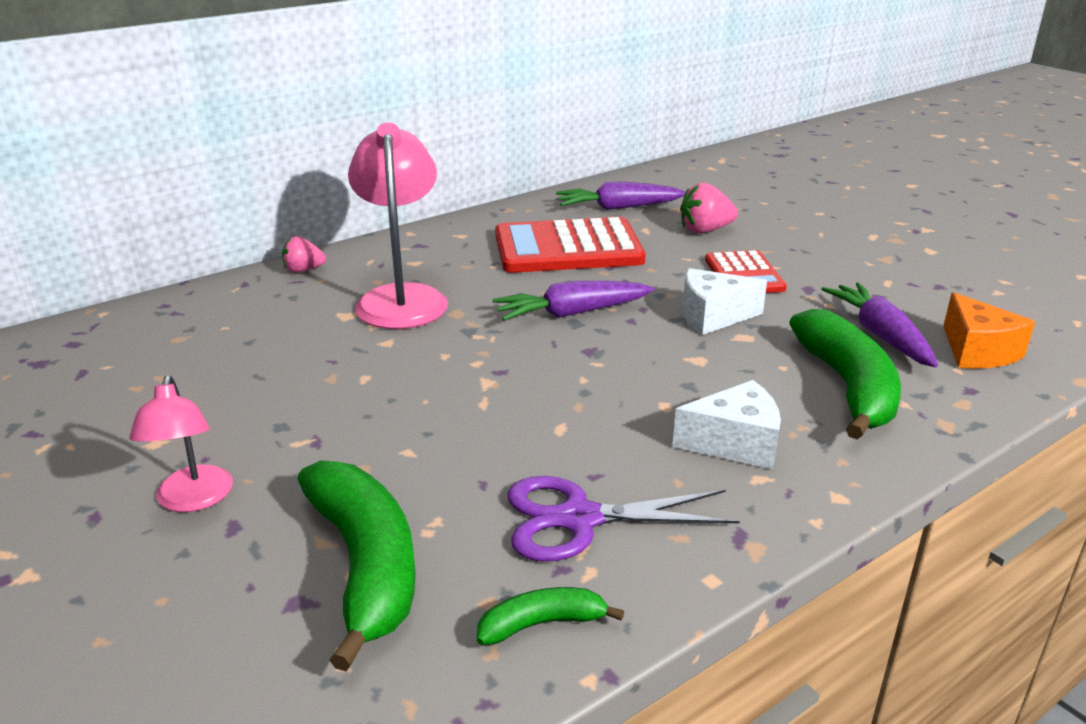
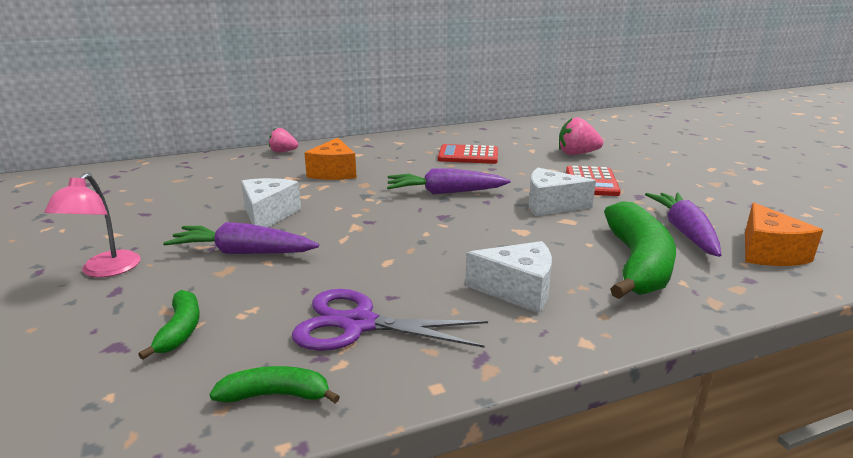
camera: 15 degrees right, 5 degrees down
green banana [298,460,415,671] -> green banana [138,290,200,360], size x0.49
pink lamp [348,123,448,329] -> orange cheese [304,138,357,180]
red calculator [495,217,646,273] -> red calculator [438,144,498,164], size x0.58
purple carrot [556,182,686,210] -> purple carrot moved to [163,222,319,254]
none -> white cheese [241,178,301,227]

